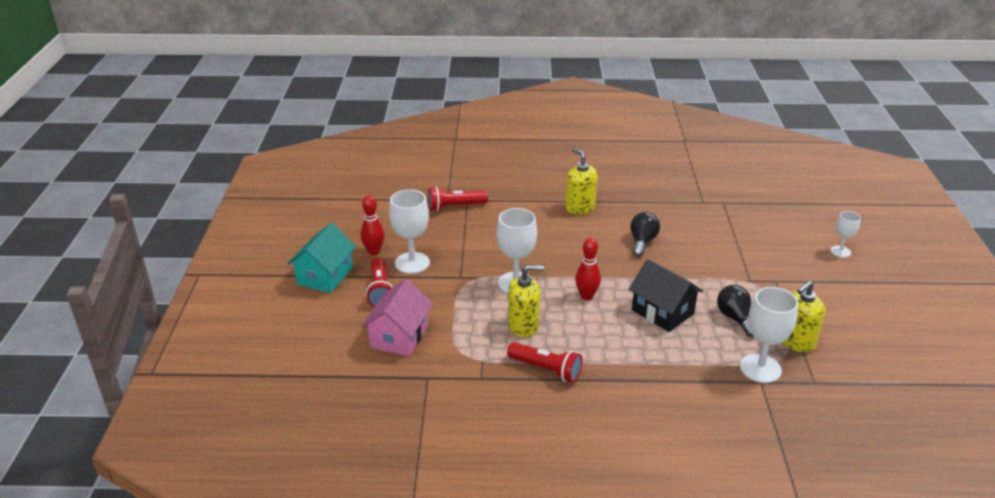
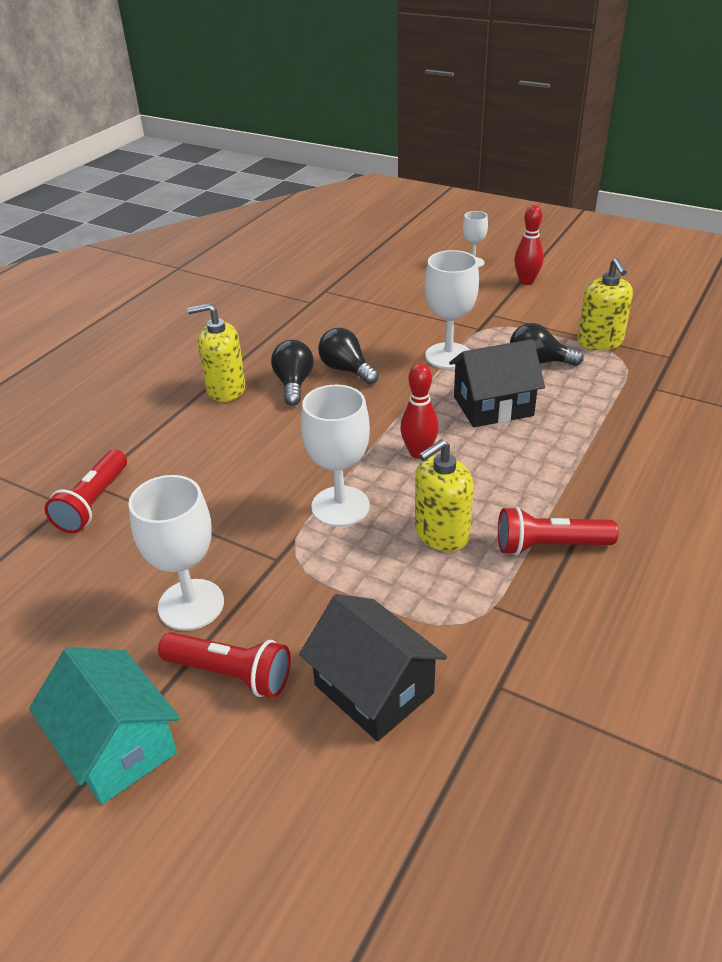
camera: 60 degrees left, 5 degrees up
red bowling pin [361,195,385,255] -> red bowling pin moved to [514,205,544,285]
pink house [361,279,433,357] -> black house [299,594,447,741]
red flashlight [507,342,582,383] -> red flashlight turned 150 degrees counterclockwise [498,506,619,555]
yellow soap dispenser [508,265,544,337] -> yellow soap dispenser turned 150 degrees counterclockwise [415,439,474,551]
white goblet [740,287,798,383] -> white goblet moved to [425,250,479,369]
none -> black light bulb [271,340,314,406]

